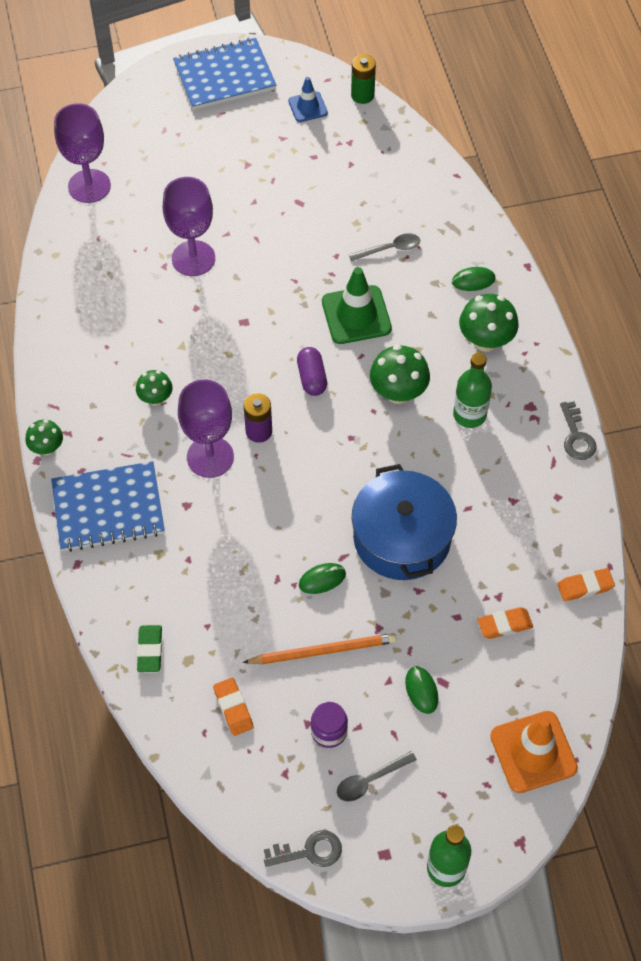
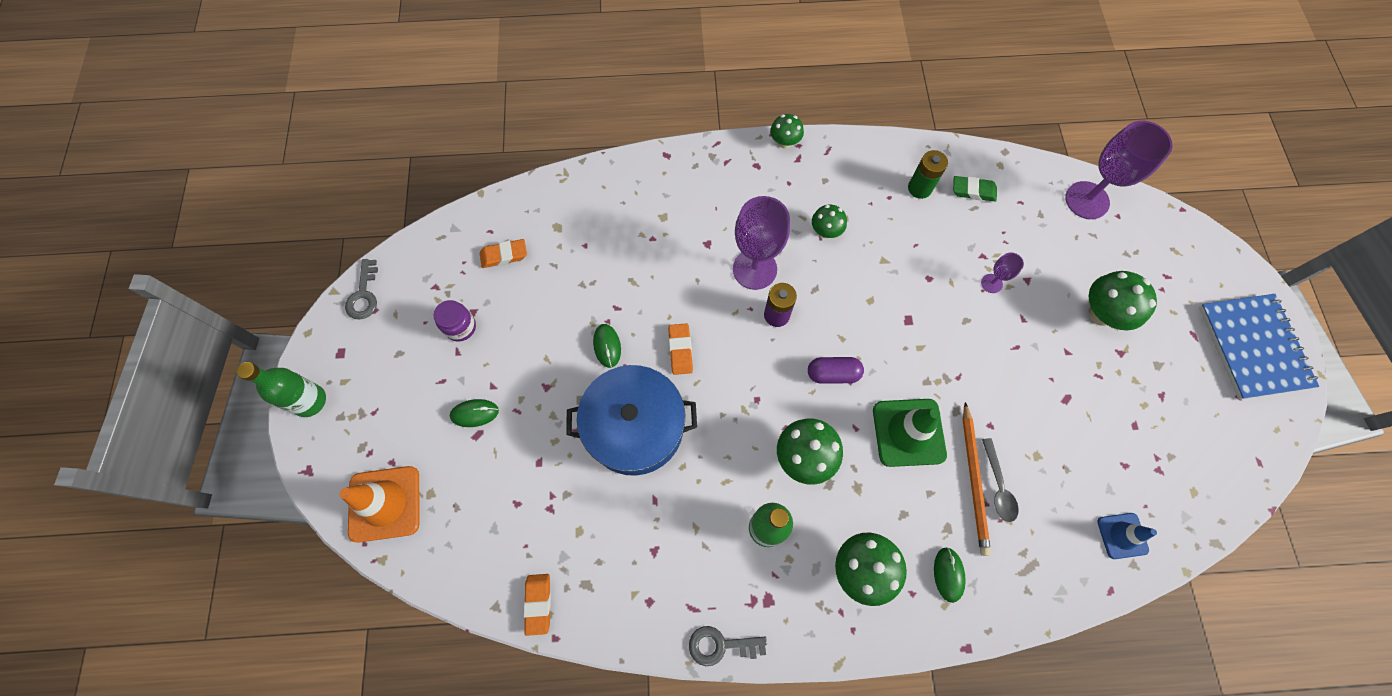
camera: 100 degrees right, 10 degrees up
blue notebook [51,461,165,552] -> none
green eraser [137,625,162,672] -> green eraser moved to [953,176,997,201]
purple goblet [163,177,215,276] -> purple goblet [981,252,1024,293], size x0.47
orange pencil [243,633,397,664] -> orange pencil moved to [963,402,991,556]
blue traffic cone [288,77,328,122] -> blue traffic cone moved to [1097,513,1157,559]
grey spoon [337,751,417,802] -> none
green battery [351,54,376,104] -> green battery moved to [908,150,948,199]
orange eraser [477,607,533,639] -> orange eraser moved to [668,323,693,375]
none -> green mushroom [1089,271,1157,330]

